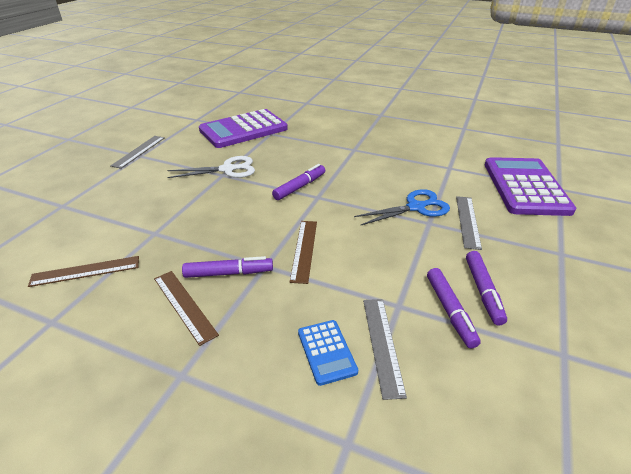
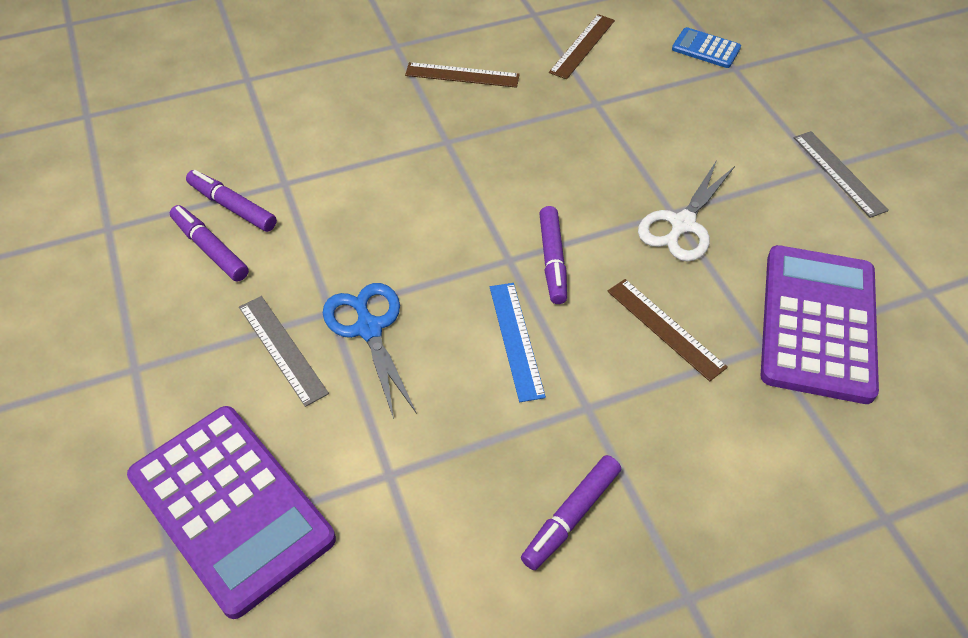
camera: 135 degrees right, 15 degrees up
purple marker [182,256,273,278] -> purple marker moved to [521,455,621,570]
brown ruler [290,221,317,284] -> brown ruler moved to [607,279,728,381]
blue calculator [298,320,358,386] -> blue calculator moved to [672,27,741,68]
blue scissors [354,189,450,225] -> blue scissors turned 135 degrees clockwise [323,283,417,419]
grey ruler [363,299,407,400] -> none
none -> blue ruler [490,283,546,402]

